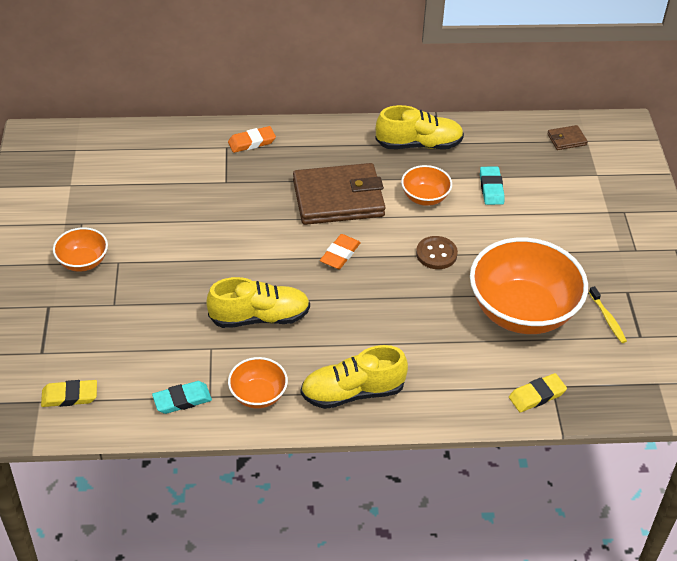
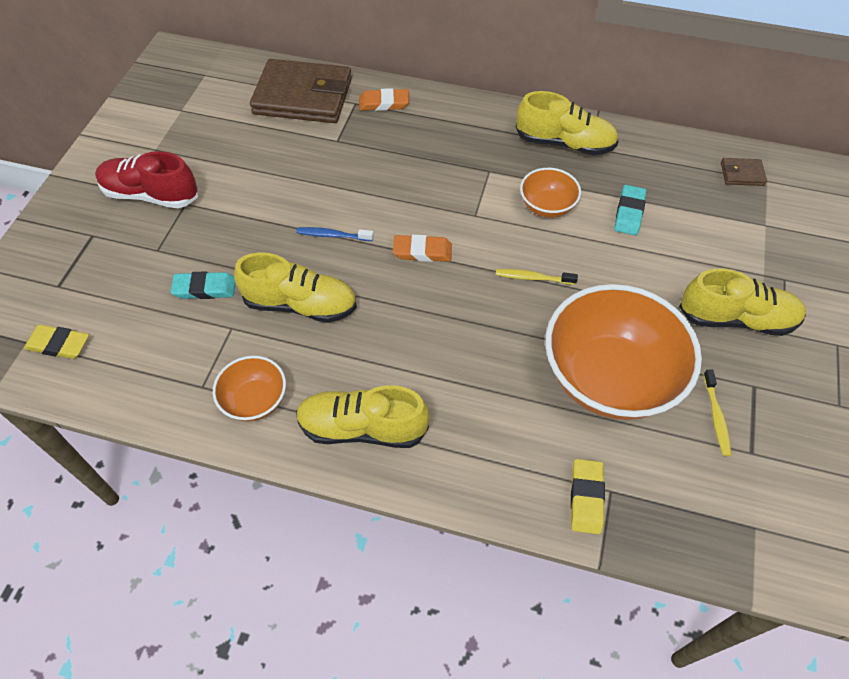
camera: 20 degrees right, 10 degrees up
orange bowl [53,227,108,272] -> red shoe [95,151,198,208]
turquoise eraser [152,381,212,414] -> turquoise eraser moved to [170,271,236,299]
brown wallet [293,163,386,225] -> brown wallet moved to [250,59,352,123]
orange eraser [320,234,361,269] -> orange eraser turned 45 degrees clockwise [393,235,452,262]
brown button [416,236,458,269] -> yellow toothbrush [496,269,578,285]
yellow eraser [509,373,567,412] -> yellow eraser turned 75 degrees counterclockwise [571,459,605,534]
none -> blue toothbrush [296,227,374,241]
none -> yellow shoe [679,268,806,336]

